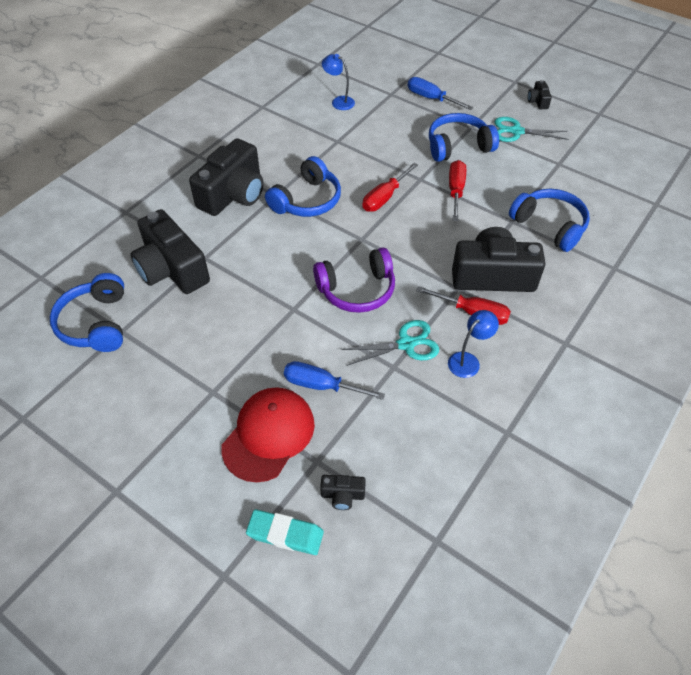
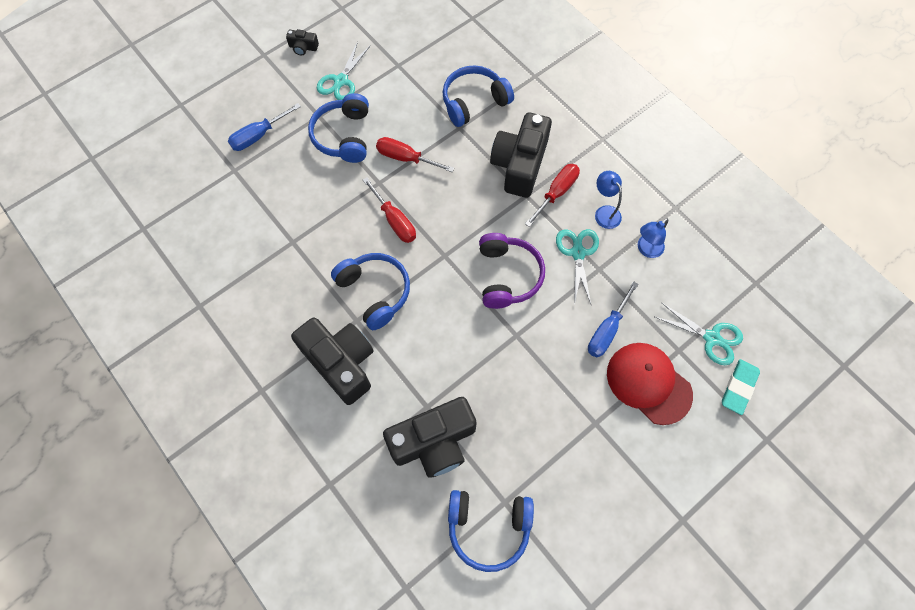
camera: 75 degrees left, 15 degrees up
black camera [320,475,366,510] -> turquoise scissors [655,302,743,365]
blue lamp [322,54,355,110] -> blue lamp moved to [638,218,668,258]

